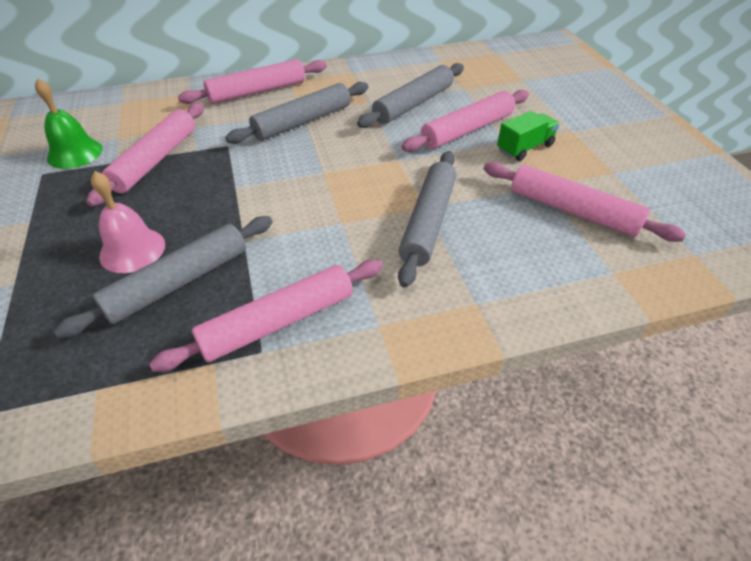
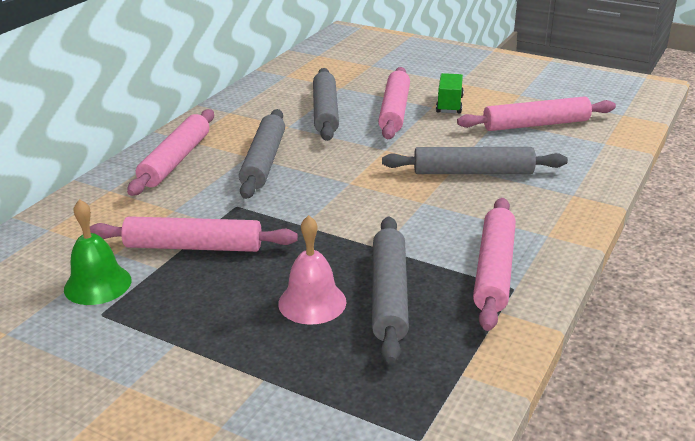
camera: 45 degrees left, 15 degrees down
pink rolling pin [86,103,204,207] -> pink rolling pin turned 60 degrees counterclockwise [90,216,298,252]
grey rolling pin [398,151,457,287] -> grey rolling pin turned 60 degrees counterclockwise [382,147,568,174]

